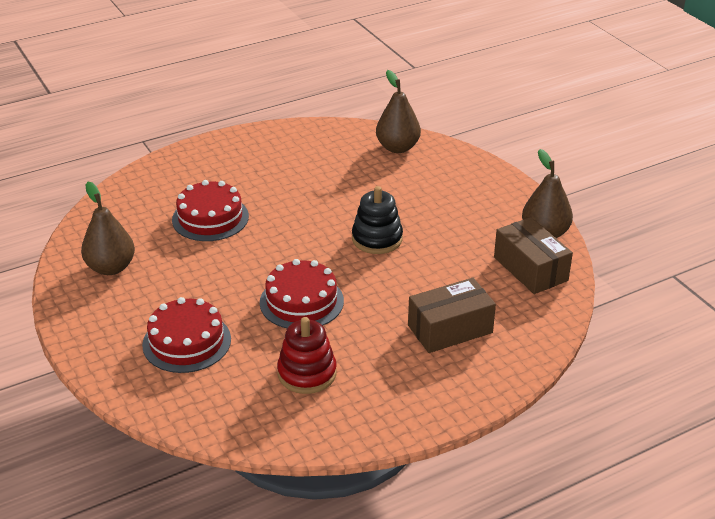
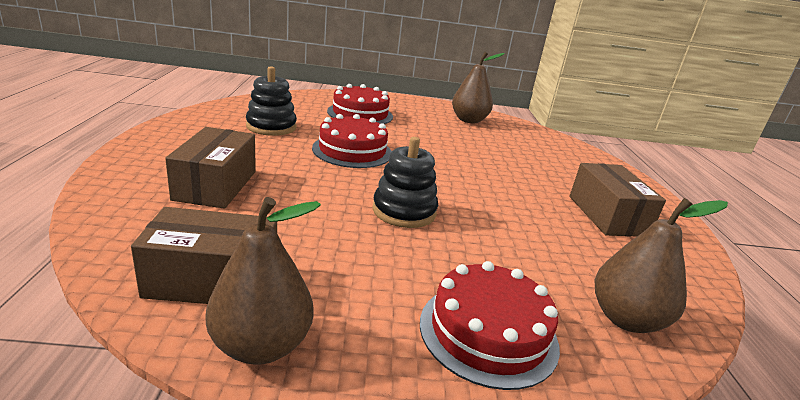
camera: 115 degrees right, 10 degrees down
red cake [172,180,249,241] -> red cake moved to [420,261,560,390]
red stacking toy [277,317,337,394] -> black stacking toy [246,66,297,136]
none -> brown box [570,163,666,236]

